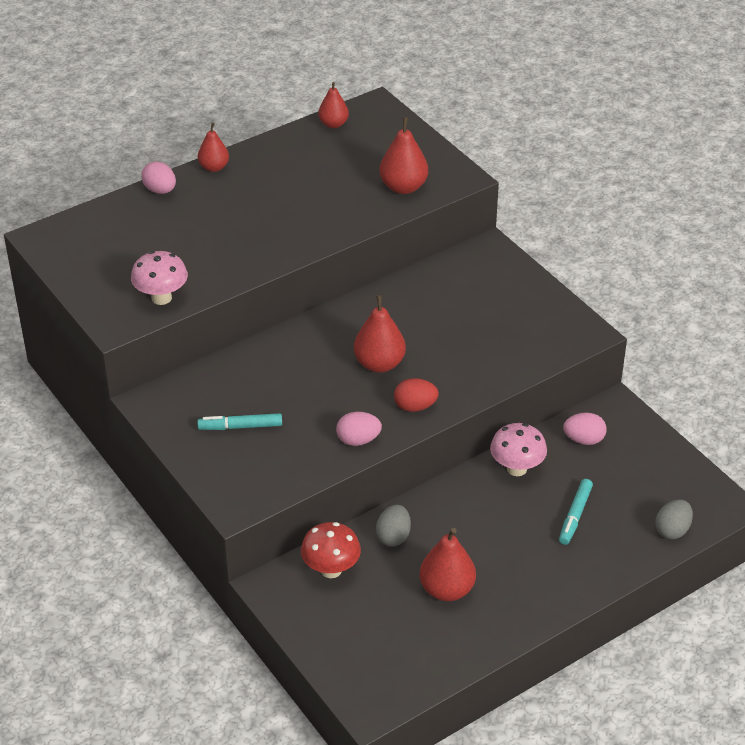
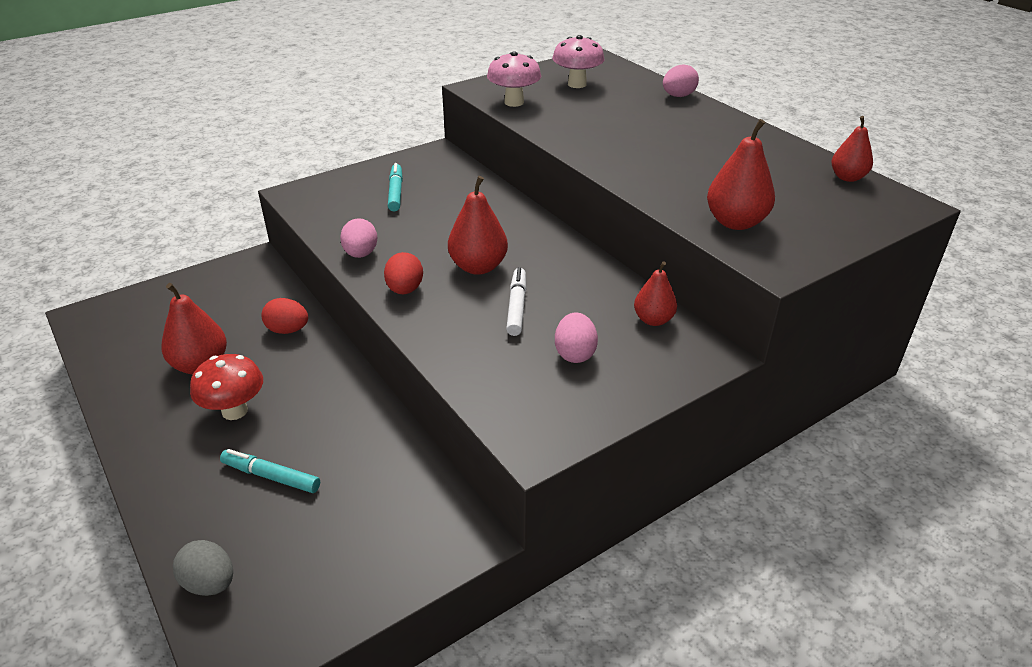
camera: 90 degrees right, 5 degrees down
red pear [198,123,229,172] -> red pear moved to [634,261,677,326]
red mushroom [301,522,361,578] -> red mushroom moved to [190,354,263,420]
grey egg [376,505,411,547] -> red egg [261,298,308,334]
pink mushroom [490,423,547,476] -> pink mushroom moved to [552,35,605,88]
pink egg [563,412,607,445] -> pink egg moved to [555,312,598,363]
none -> white marker [506,267,526,336]

